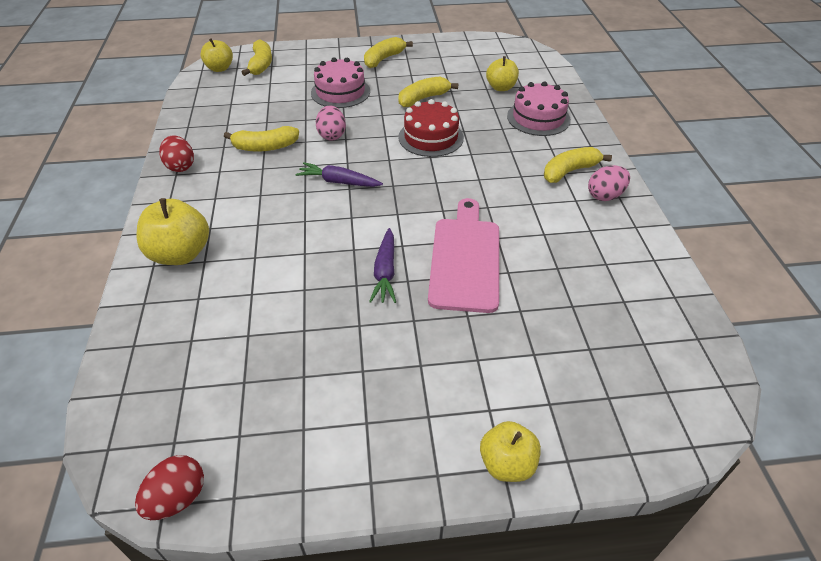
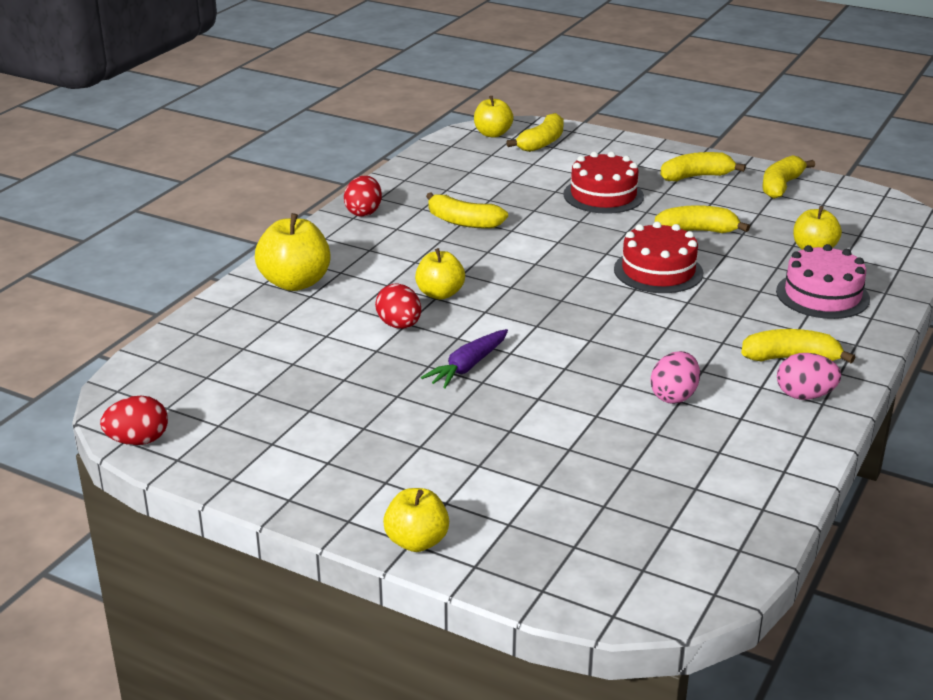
camera: 35 degrees right, 15 degrees down
purple carrot [295,162,383,187] -> none
pink cake [311,57,370,108] -> red cake [563,152,644,214]
pink egg [316,105,346,141] -> pink egg moved to [650,351,700,404]
pink cutting board [428,198,499,313] -> none
none -> red egg [375,283,421,329]
none -> yellow apple [415,248,465,300]
none -> yellow banana [763,155,815,199]

